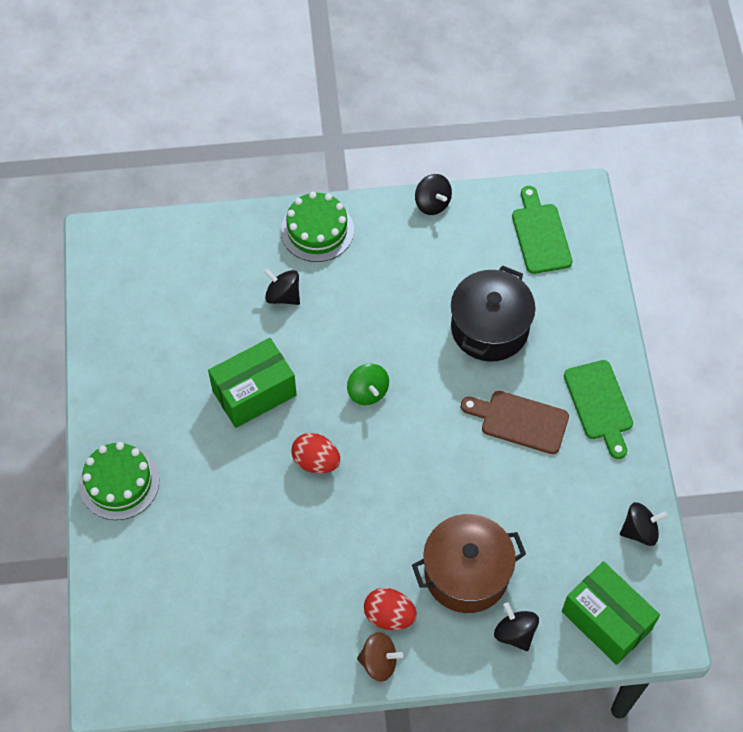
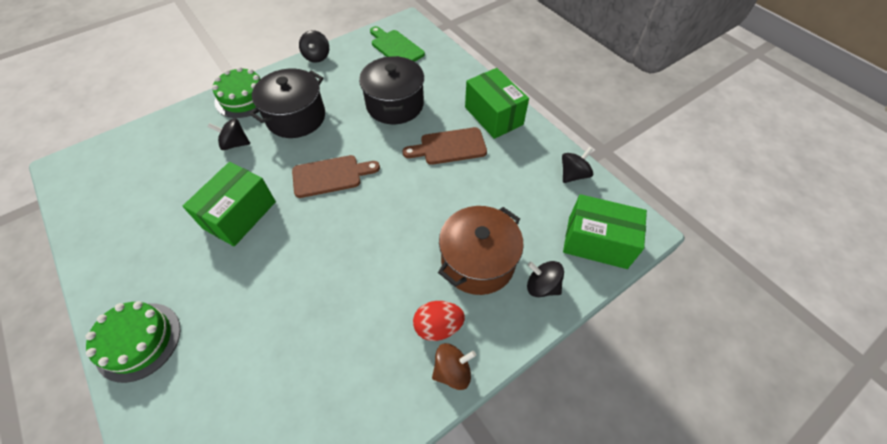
camera: 30 degrees left, 5 degrees down
red egg [291,433,340,474] -> none
green spinning top [347,364,389,405] -> brown cutting board [292,155,380,198]
black spinning top [415,174,452,215] -> black spinning top turned 60 degrees clockwise [299,30,329,63]
green cutting board [564,360,633,459] -> green box [465,68,529,139]
none -> black pot [250,69,325,138]

